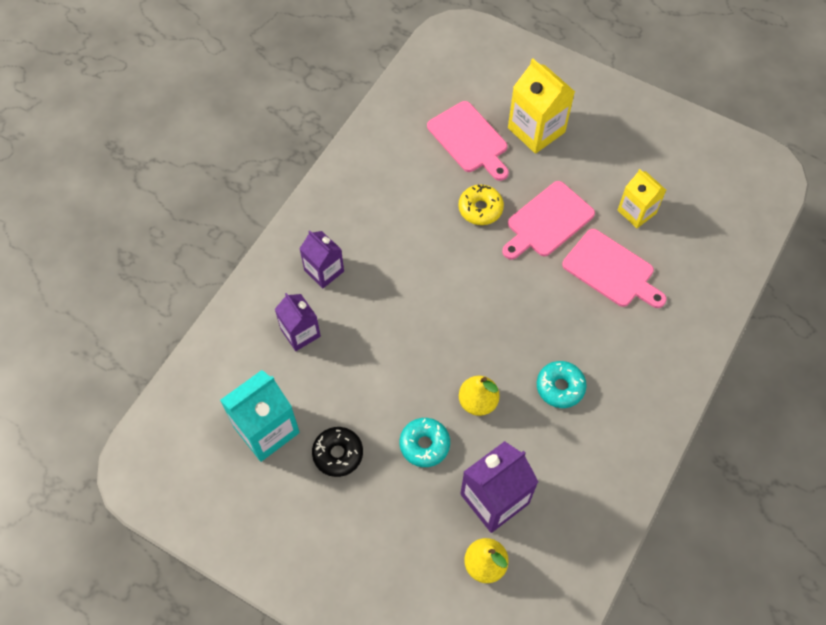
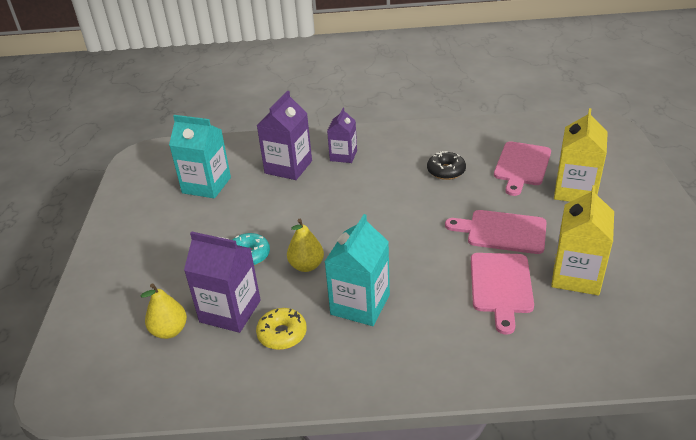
camera: 60 degrees right, 25 degrees down
purple carton [275,293,321,351] -> purple carton [257,91,312,180], size x1.55
black donut [312,427,363,477] -> black donut moved to [427,151,466,180]
yellow donut [458,184,504,225] -> yellow donut moved to [256,308,307,350]
turquoise donut [537,361,587,408] -> turquoise carton [325,214,390,326]
yellow carton [618,169,666,228] -> yellow carton [551,185,614,295], size x1.55

